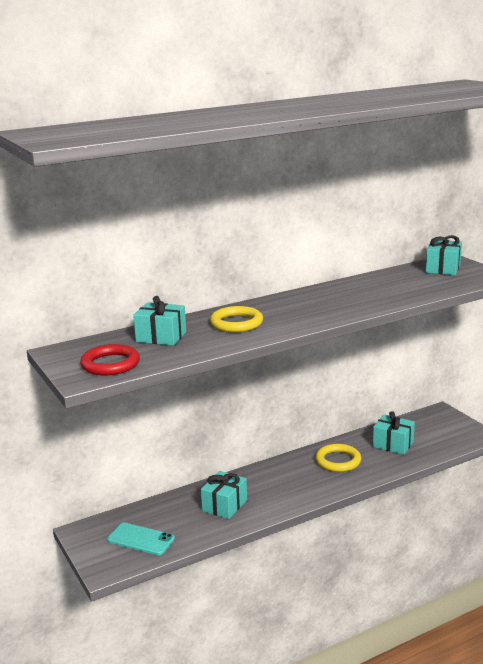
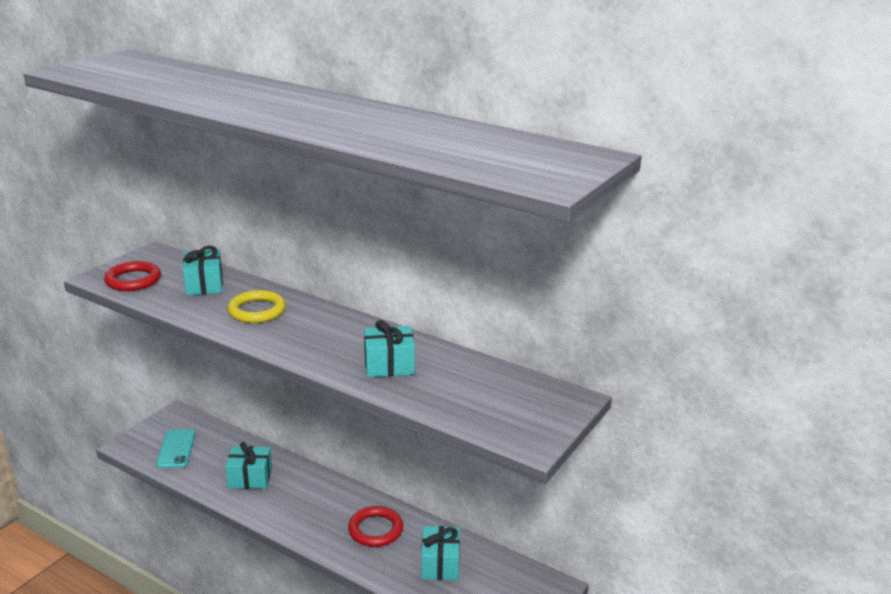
camera: 60 degrees right, 5 degrees up
yellow ring [315,444,361,472] -> red ring [348,506,403,547]
turquoise gift [426,235,462,275] -> turquoise gift moved to [364,320,415,377]

